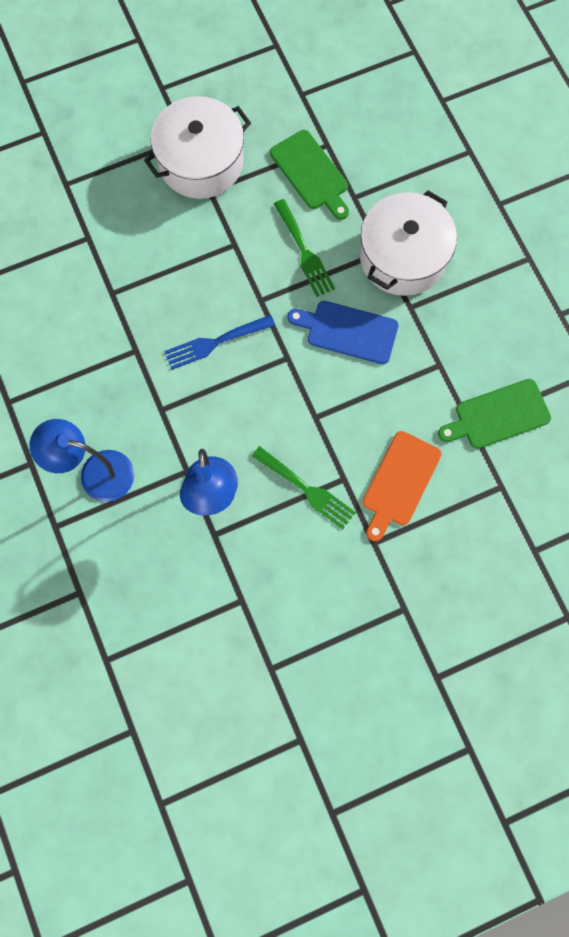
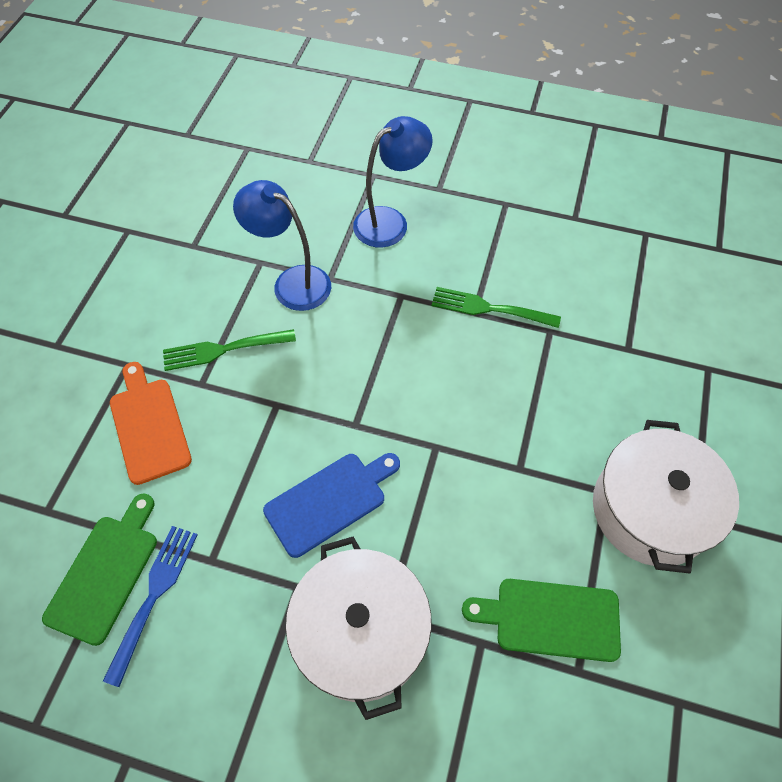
camera: 130 degrees right, 15 degrees down
blue fork [164,315,275,370] -> blue fork moved to [103,526,198,687]
green fork [274,199,335,297] -> green fork moved to [432,287,561,328]

